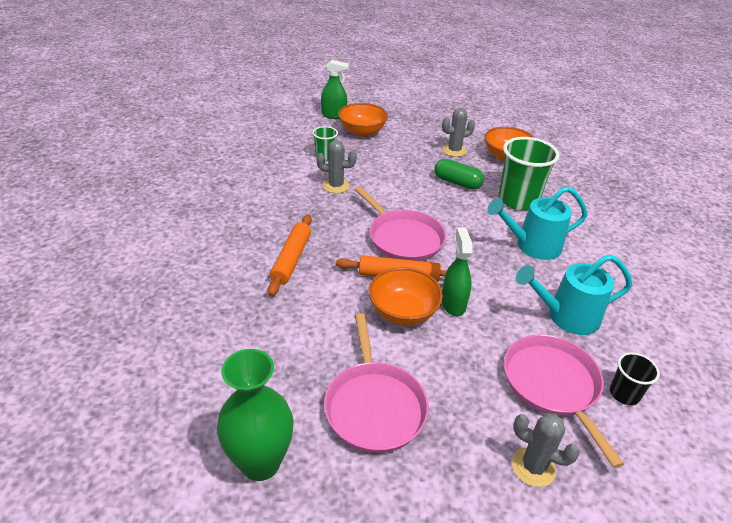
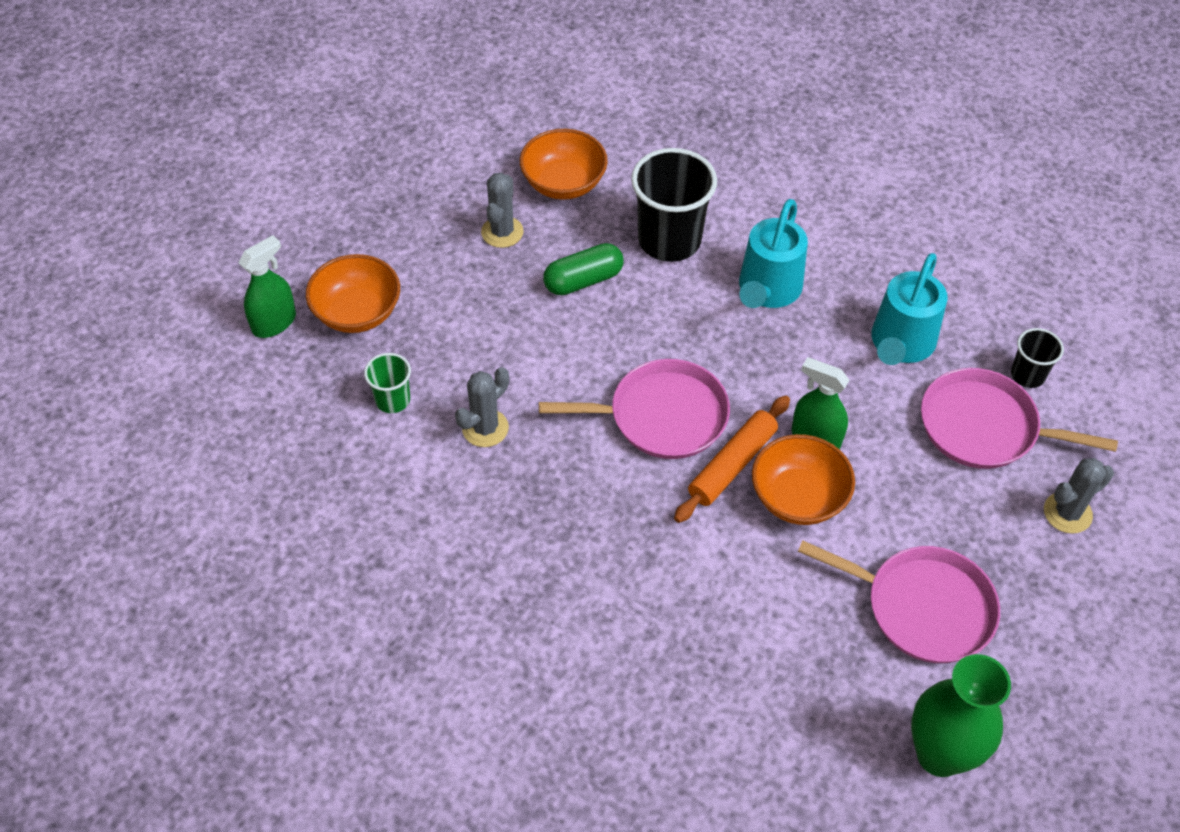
camera: 55 degrees left, 15 degrees up
orange rolling pin [268,215,312,296] -> none
green cup [499,137,560,210] -> black cup [631,148,717,262]

